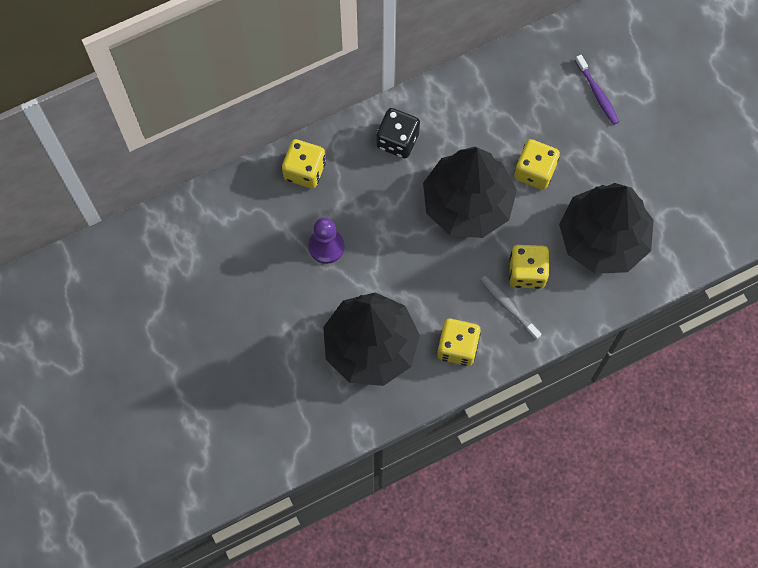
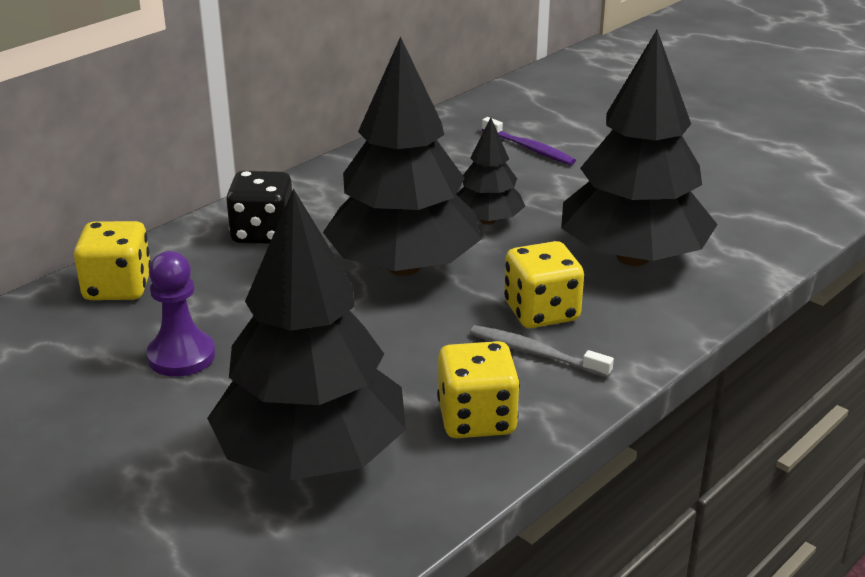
camera: 20 degrees left, 40 degrees down
yellow dice [514,139,560,190] -> black tree [456,118,525,225]

